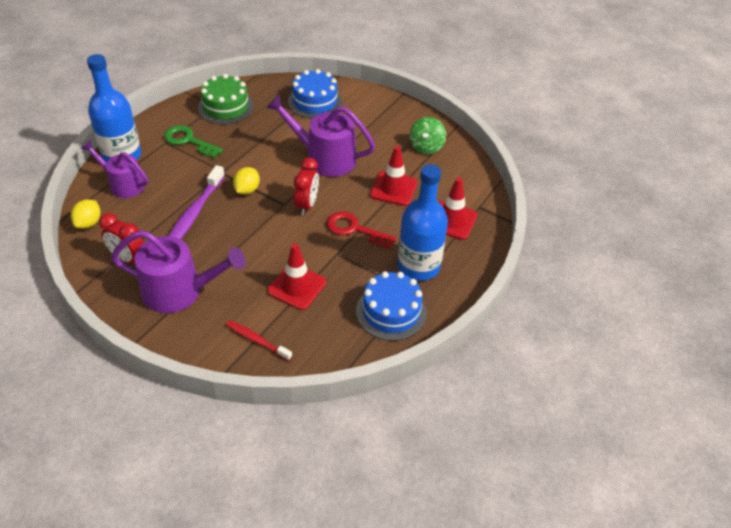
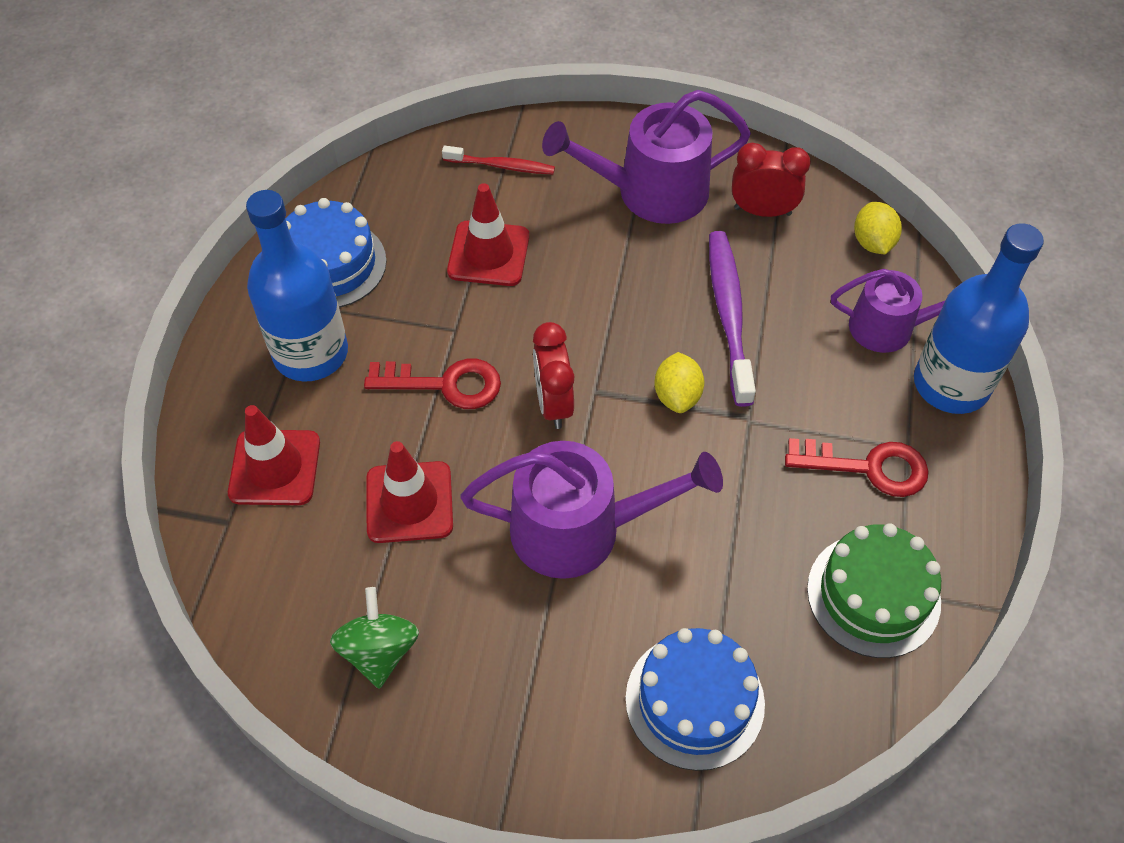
camera: 160 degrees right, 10 degrees up
green key [164,125,223,158] -> red key [785,438,929,497]

